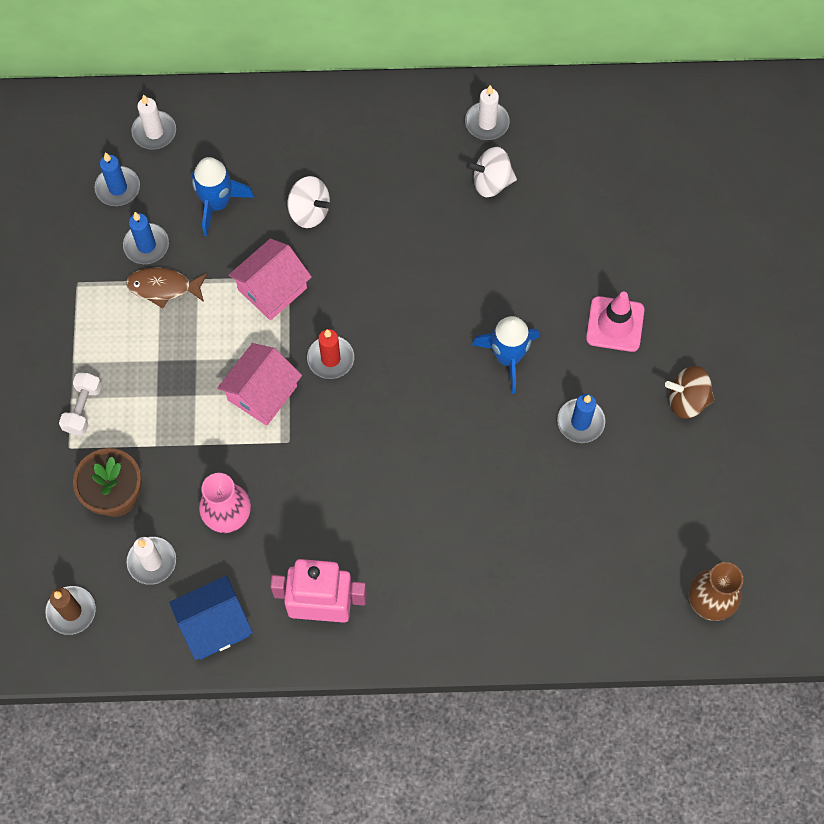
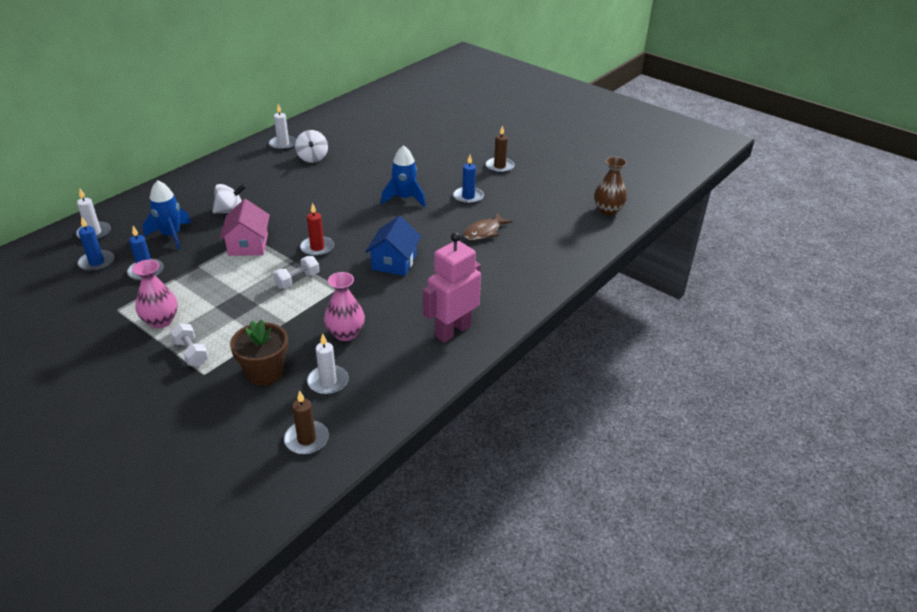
camera: 50 degrees left, 30 degrees down
brown fish [126,268,208,308] -> brown fish moved to [464,213,512,240]
blue house [169,576,253,660] -> blue house moved to [365,216,421,276]
pink house [217,343,302,426] -> white dumbbell [273,256,319,289]
white spinning top [466,147,517,197] -> white spinning top turned 45 degrees counterclockwise [295,130,328,163]
pink traffic cone [586,291,644,352] -> none
brown spinning top [665,366,715,418] -> brown candle [486,125,514,173]
none -> pink vase [132,260,178,328]

